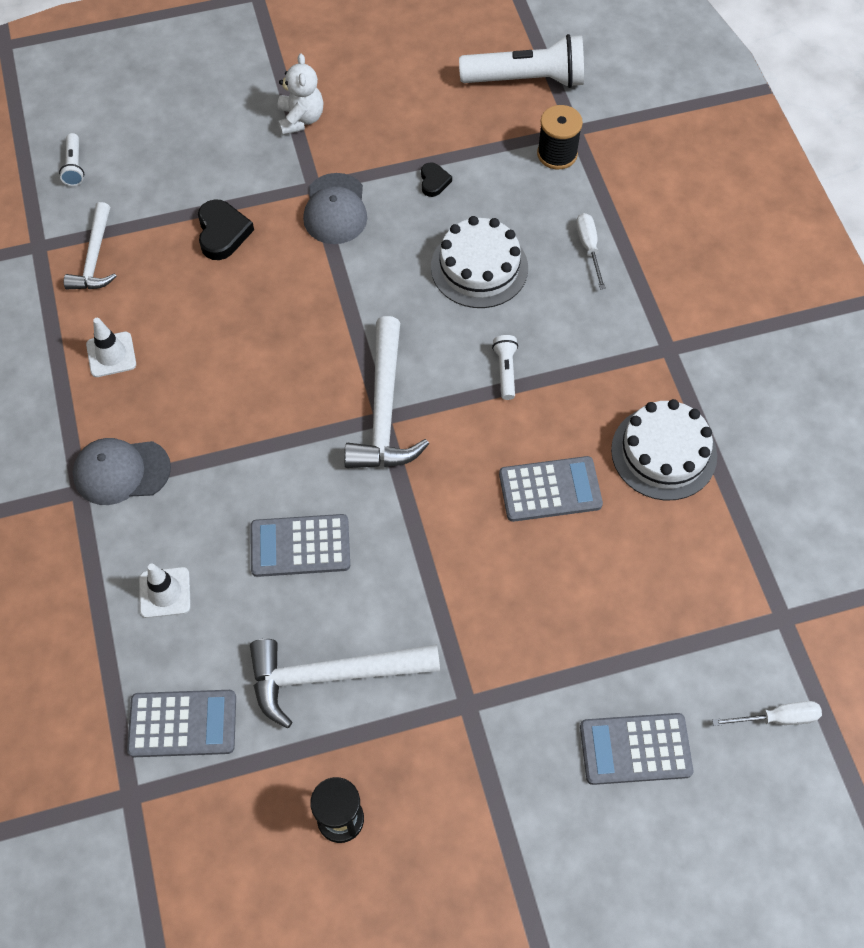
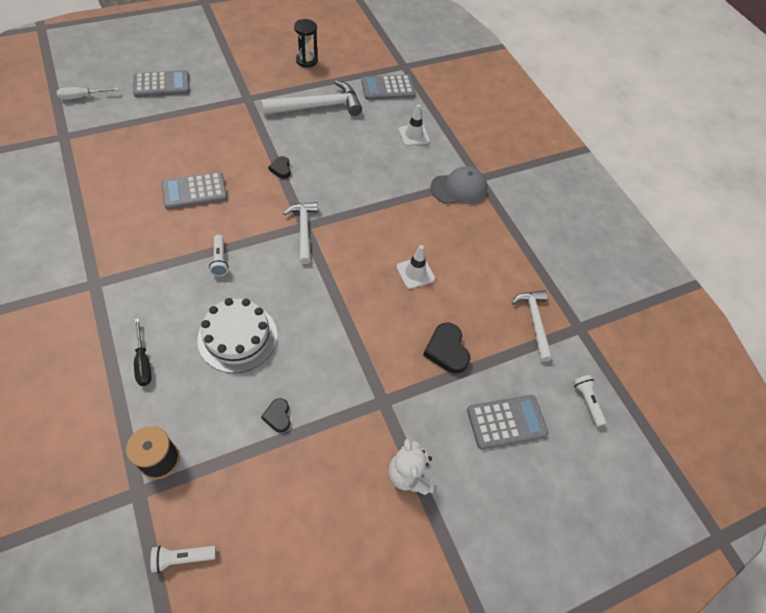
camera: 165 degrees right, 5 degrees down
white traffic cone [86,318,136,377] -> white traffic cone moved to [396,245,435,289]
grey calculator [250,514,350,577] -> grey calculator moved to [467,395,548,449]
grey cap [303,173,367,244] -> none
white hammer [344,316,429,468] -> white hammer [283,202,318,264], size x0.65
white flashlight [459,34,584,88] -> white flashlight [150,546,216,573], size x0.46
white screwdriver [576,213,606,290] -> black screwdriver [134,318,152,386]
white cake [611,399,717,501] -> none
none -> black heart [268,156,291,179]

